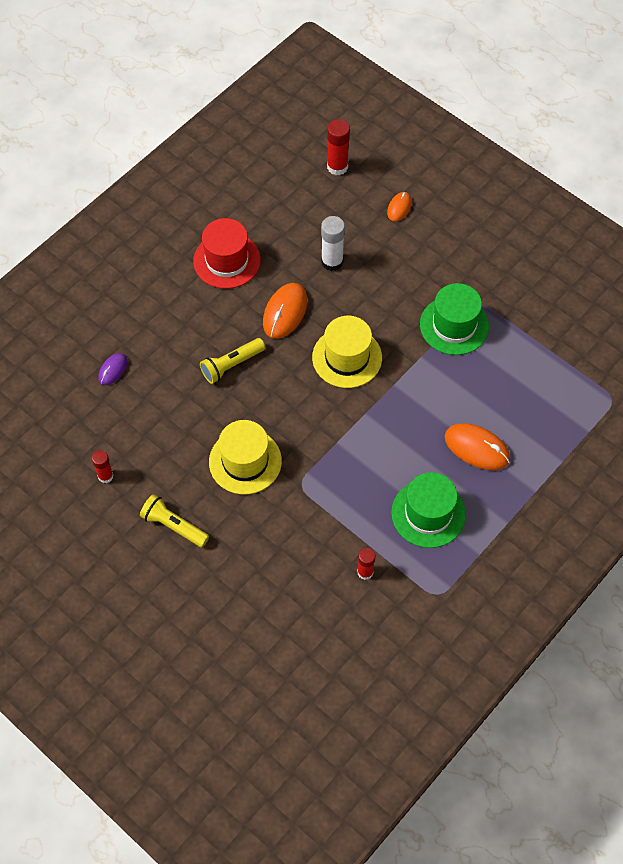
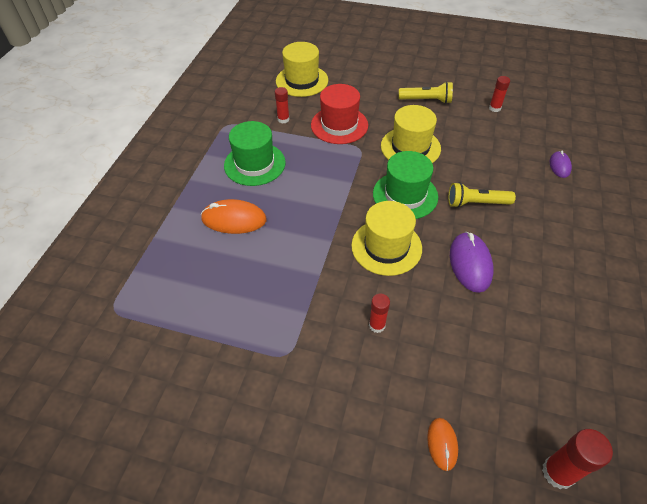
camera: 155 degrees right, 10 degrees down
red hat [193,218,261,289] -> red hat moved to [311,84,368,144]
yellow flashlight [200,338,265,384] -> yellow flashlight turned 120 degrees counterclockwise [448,182,516,208]
orange mouse [263,283,307,339] -> purple mouse [450,232,493,293]
white glue stick [321,216,345,271] -> none
green hat [420,283,489,355] -> green hat moved to [373,151,438,219]
none -> yellow hat [276,42,328,97]
none -> red glue stick [369,293,390,333]

